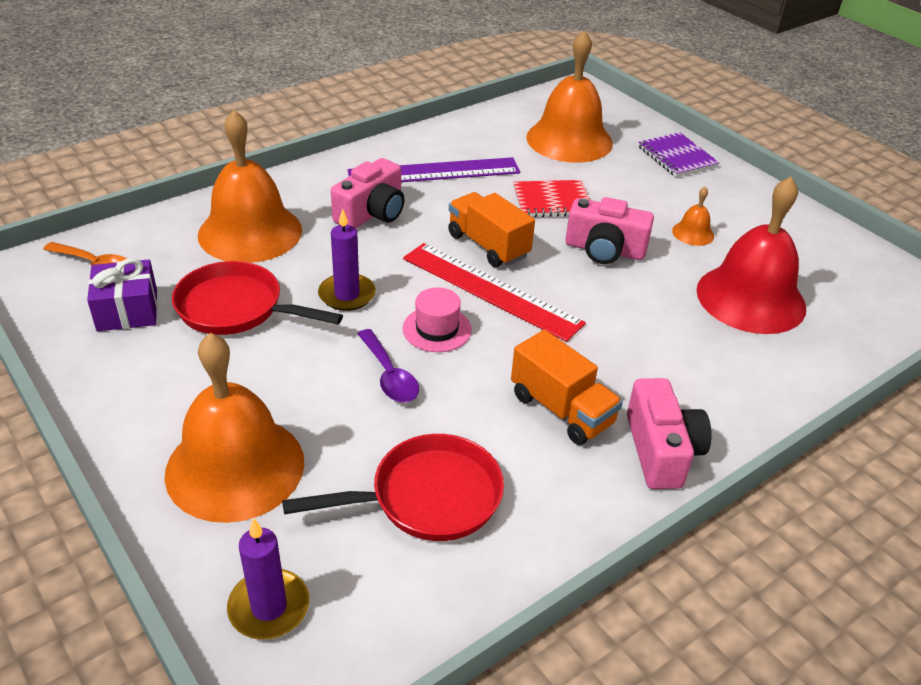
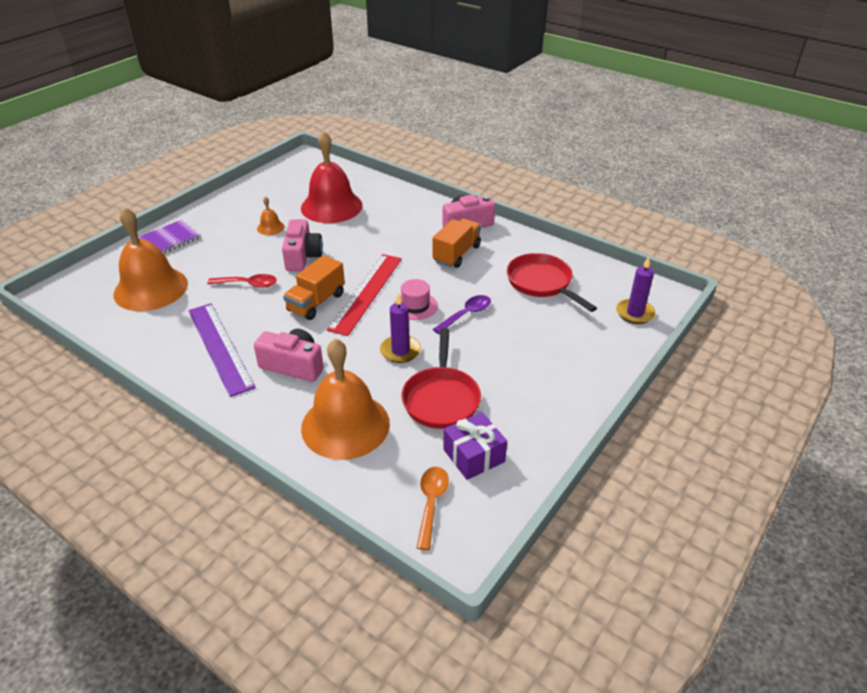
camera: 105 degrees left, 0 degrees up
orange bell [165,333,304,523] -> none
red notebook [513,180,589,217] -> red spoon [207,274,277,288]

